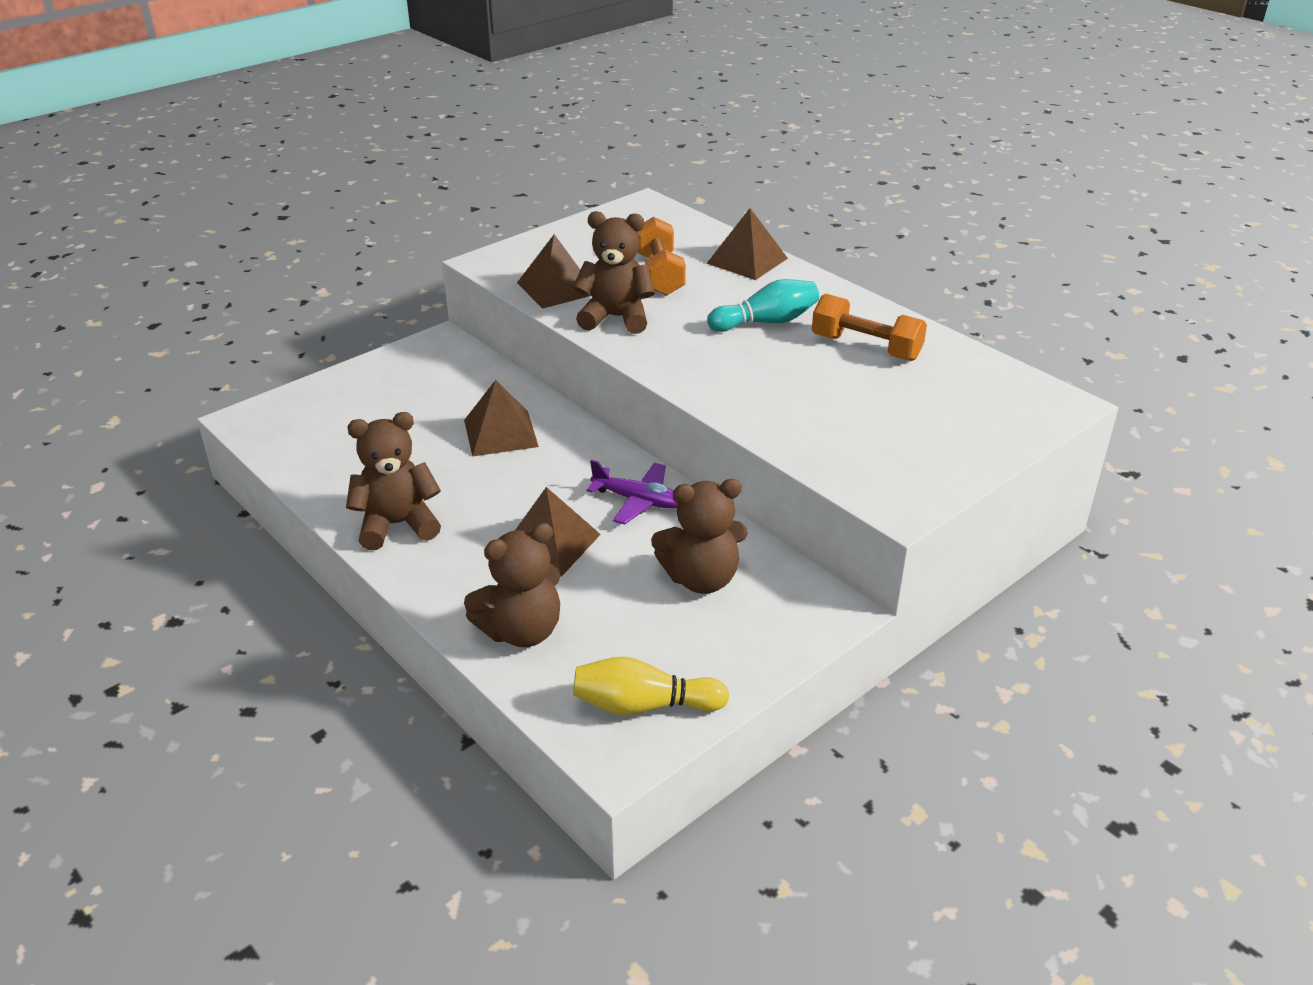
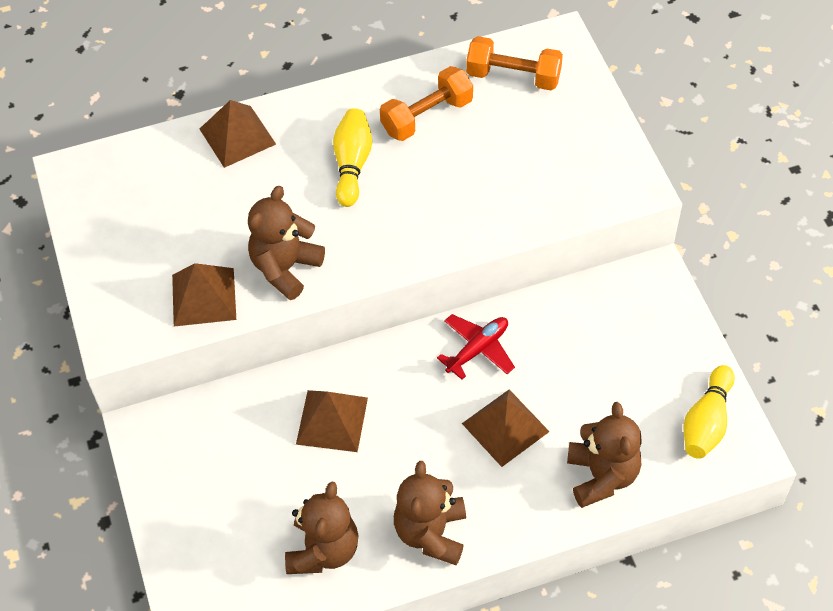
camera: 65 degrees left, 20 degrees up
purple plane [586,460,677,525] -> red plane [437,314,515,380]
orange dumbbell [637,217,686,296] -> orange dumbbell moved to [466,36,563,90]
brown teddy bear [651,479,748,594] -> brown teddy bear moved to [285,481,359,574]
turquoise bowling pin [707,279,819,332] -> yellow bowling pin [333,108,372,207]

